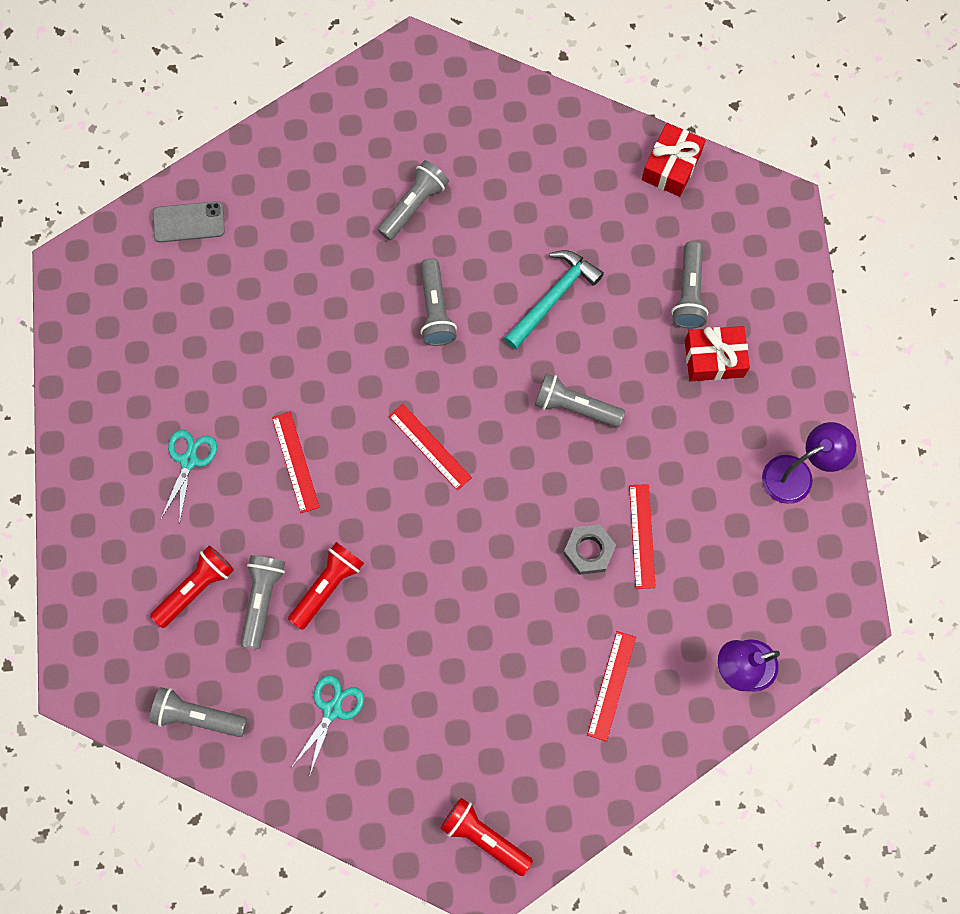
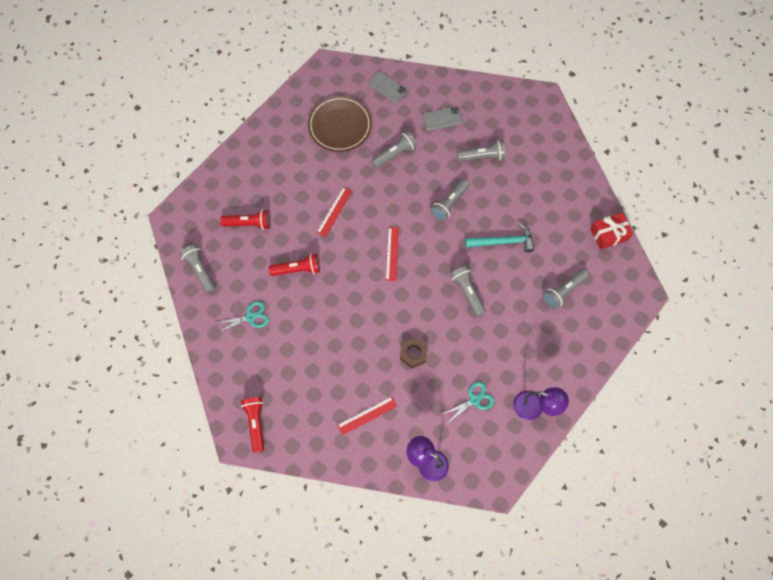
camera: 45 degrees right, 5 degrees down
turquoise scissors [161,430,217,521] -> turquoise scissors moved to [441,382,495,424]
grey flashlight [240,555,285,649] -> grey flashlight moved to [372,131,417,168]
grey nut [563,524,616,575] -> brown nut [400,337,428,368]
red ruler [629,484,656,589] -> none
red gift [685,326,750,382] -> none
none -> brown plate [308,96,372,152]
none -> grey phone [422,106,463,131]

